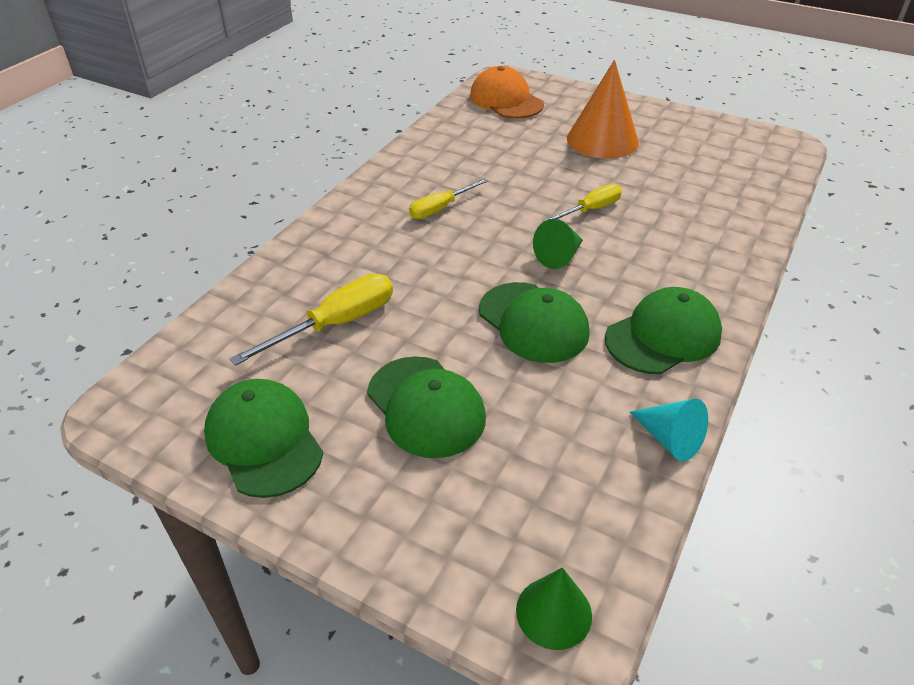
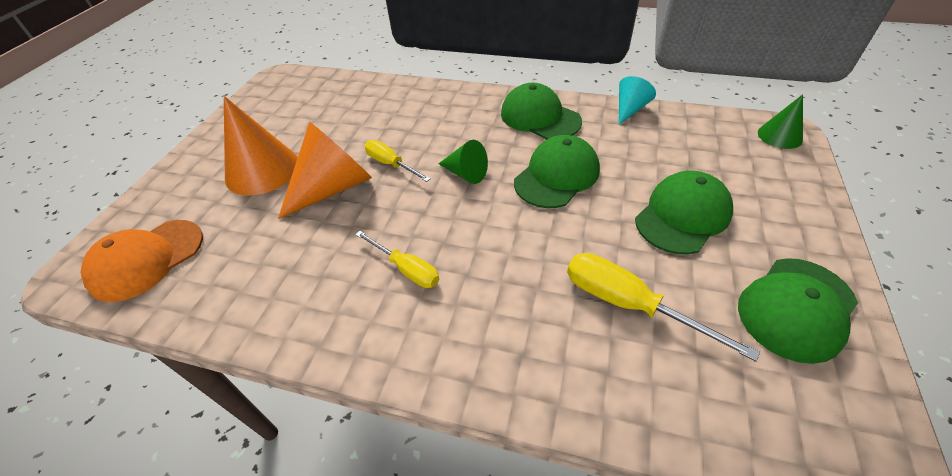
camera: 100 degrees left, 5 degrees up
none -> orange cone [278,122,372,219]

